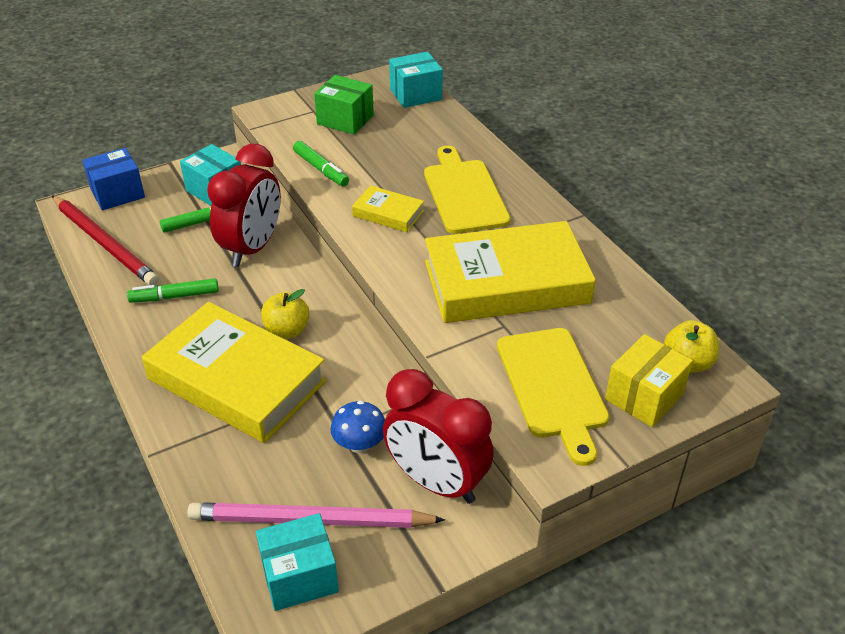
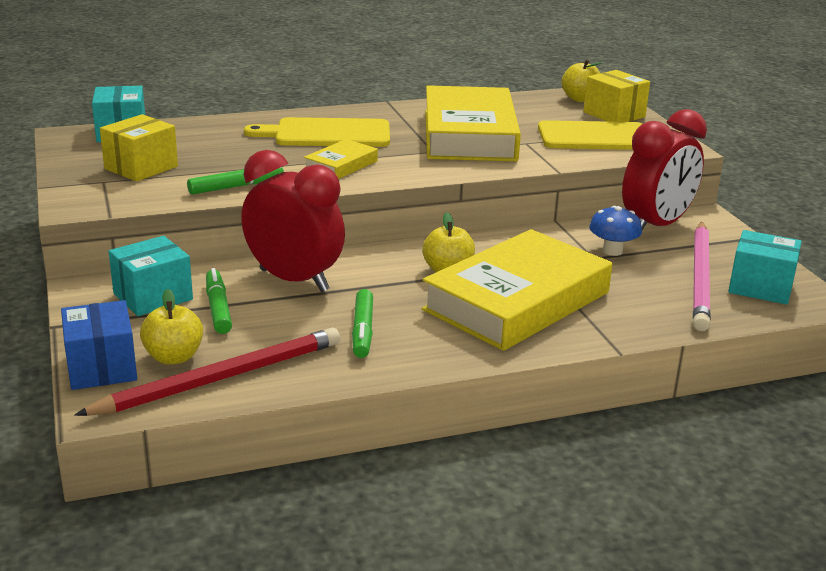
camera: 80 degrees left, 15 degrees down
turquoise box [256,513,339,611] -> turquoise box turned 60 degrees counterclockwise [728,230,802,305]
green box [314,75,374,135] -> yellow box [100,114,178,182]
none -> yellow apple [140,289,203,364]

